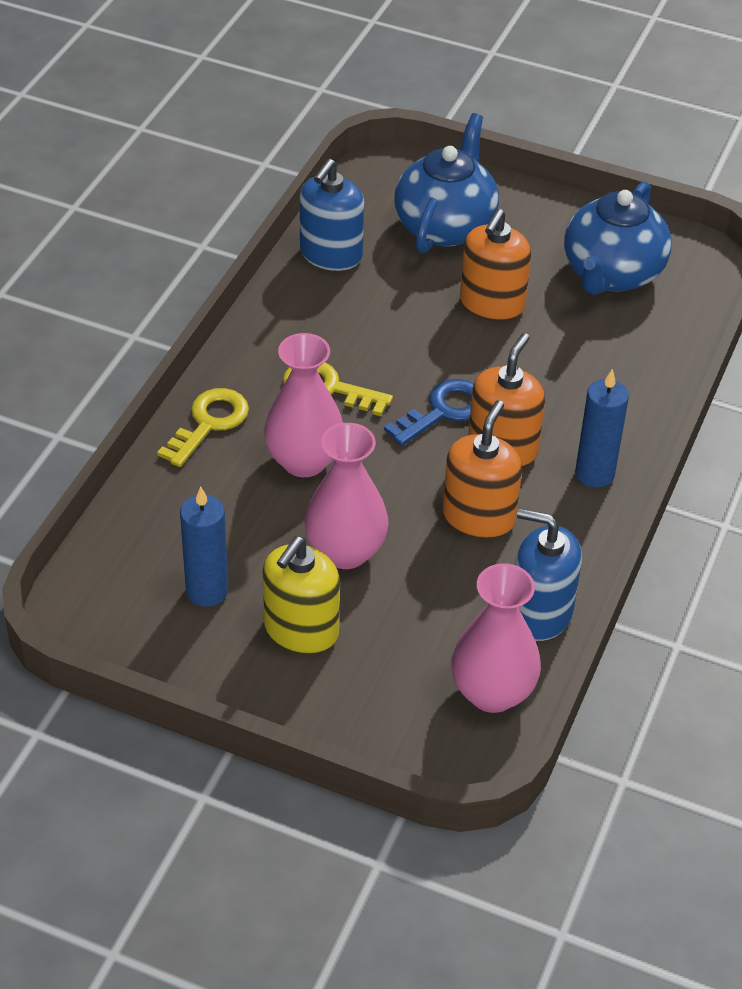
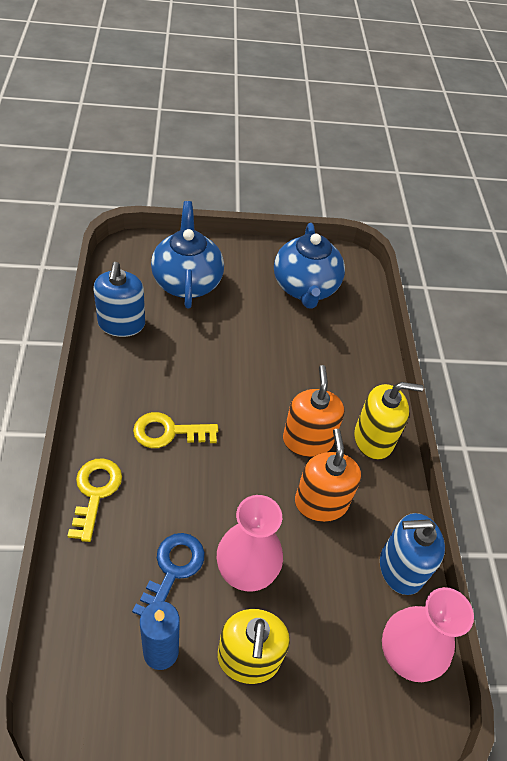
camera: 30 degrees left, 5 degrees up
pink vase [264,333,343,477] -> none
blue key [384,379,474,446] -> blue key moved to [132,533,205,616]
orange soap dispenser [460,209,531,321] -> none
blue candle [575,369,629,488] -> yellow soap dispenser [354,382,423,460]

